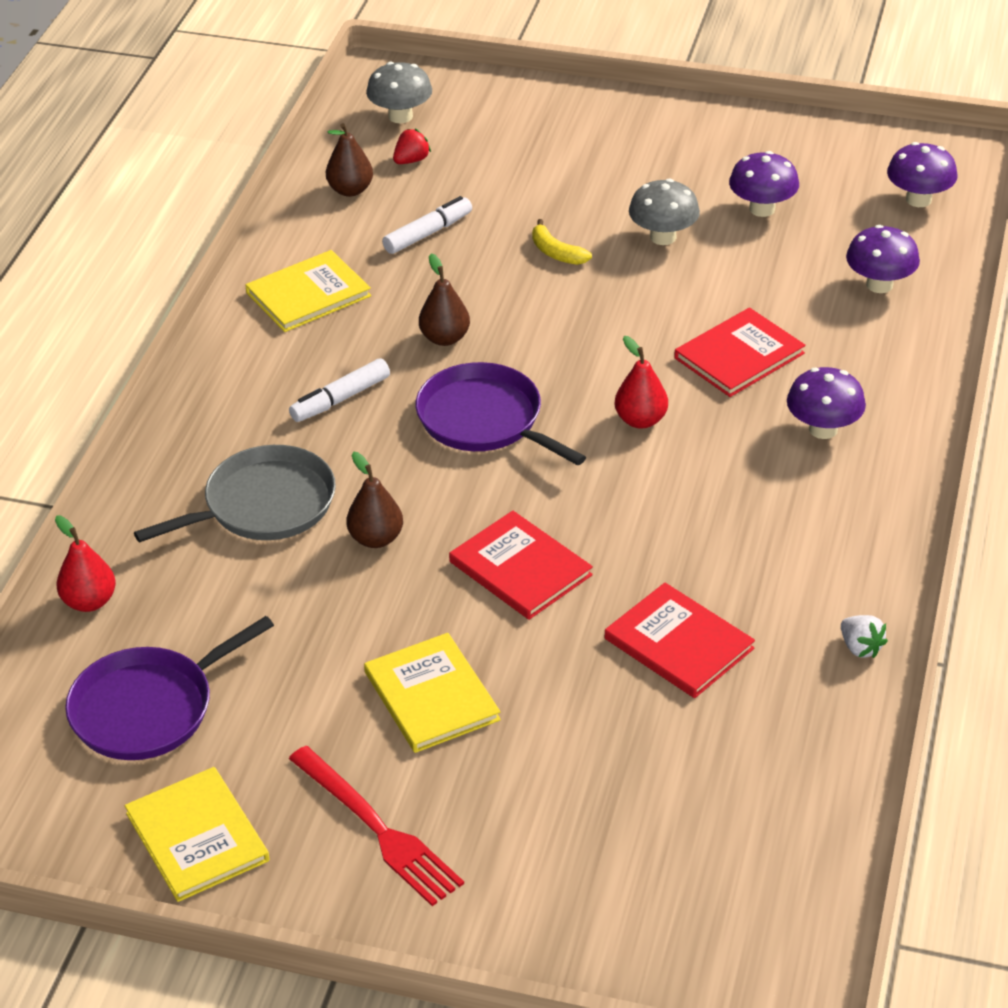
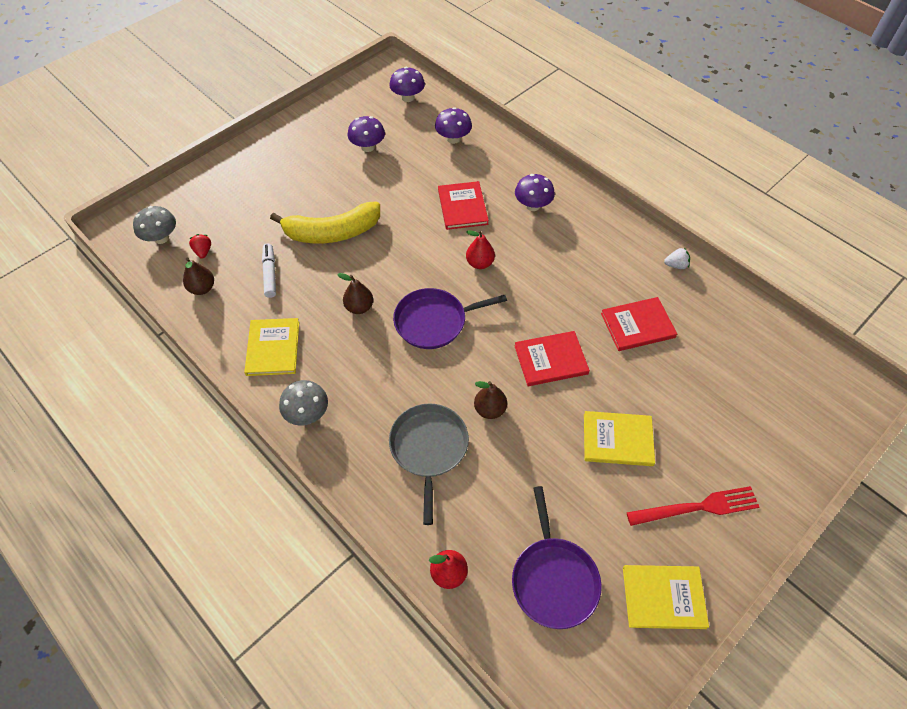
camera: 60 degrees left, 15 degrees up
white marker [289,359,390,422] -> none
yellow banana [532,219,592,265] -> yellow banana [270,202,380,244], size x2.35
grey mushroom [629,179,700,245] -> grey mushroom moved to [279,380,328,425]

